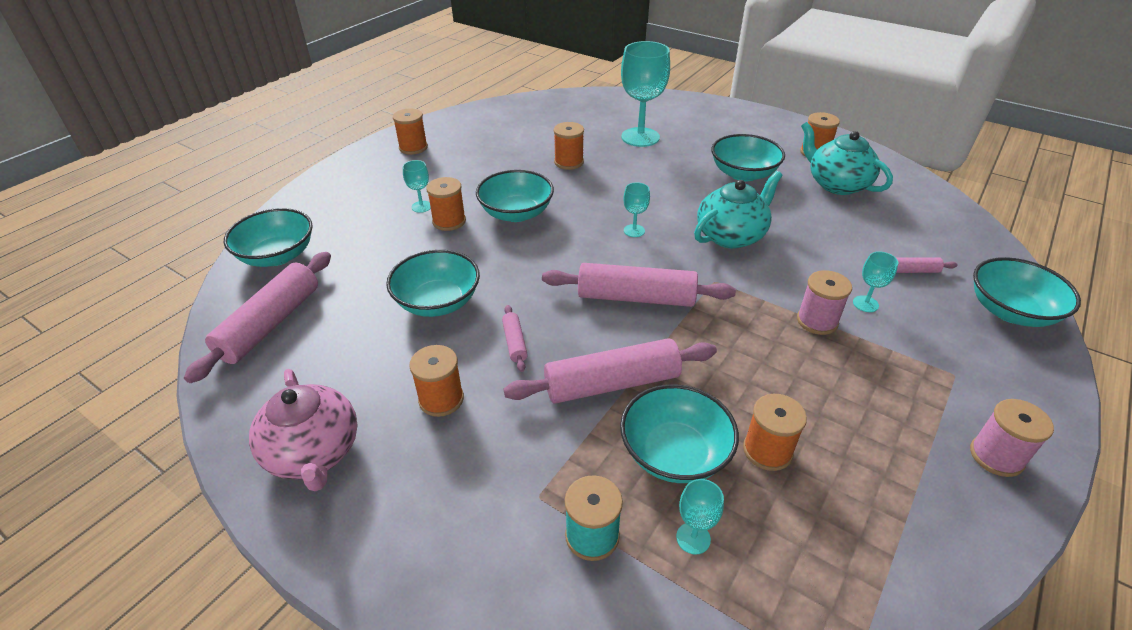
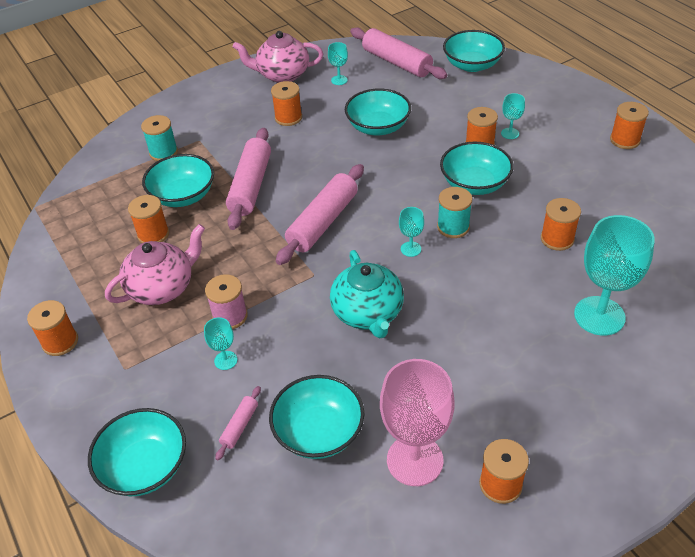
camera: 115 degrees right, 5 degrees up
pink rolling pin [502,305,528,372] -> none
turquoise goblet [676,479,724,555] -> turquoise goblet moved to [328,42,348,85]
turquoise bowl [711,134,785,181] -> turquoise bowl moved to [269,375,365,459]
turquoise teapot [801,122,893,195] -> pink goblet [380,359,455,486]
pink spool [970,399,1054,477] -> orange spool [27,300,78,356]
none -> pink teapot [105,224,205,305]
none -> turquoise spool [437,187,472,238]

